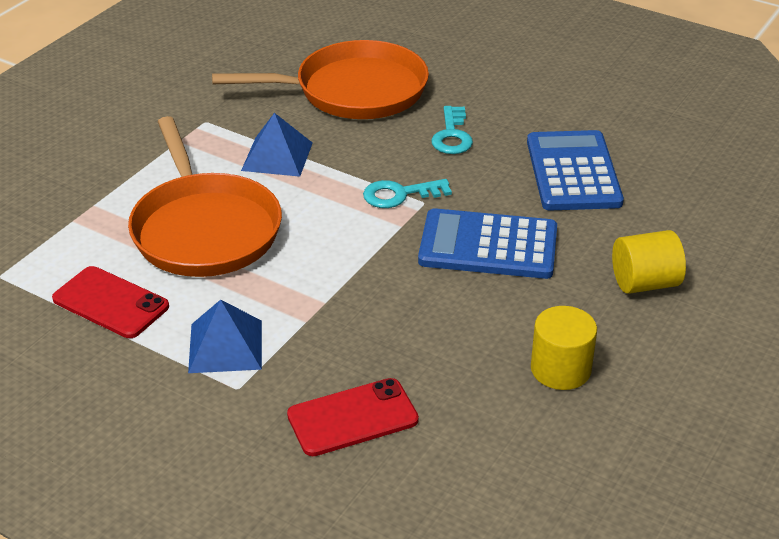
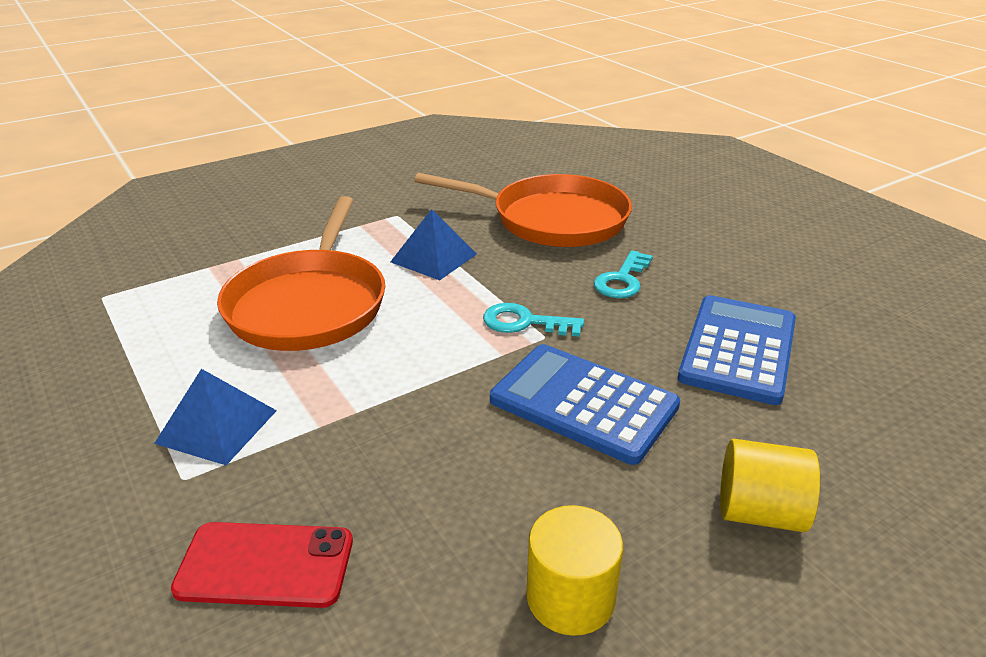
camera: 25 degrees right, 5 degrees down
red phone [52,266,169,338] -> none

